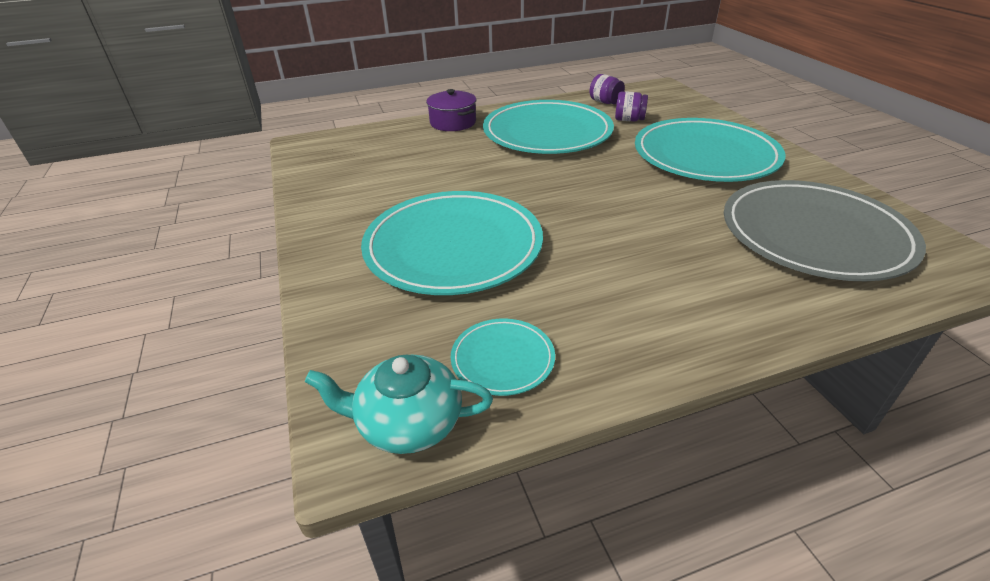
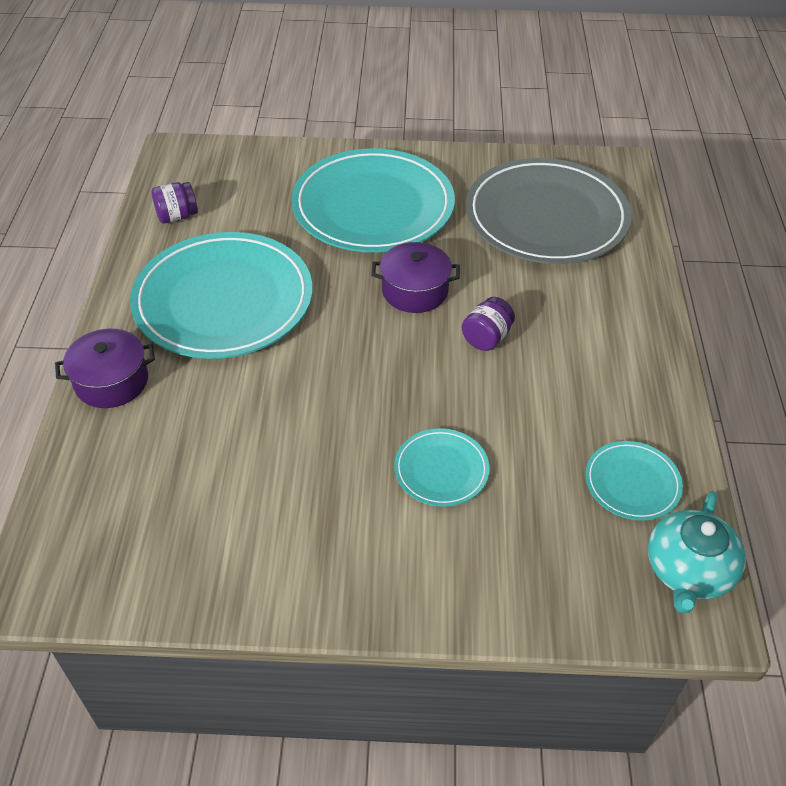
camera: 70 degrees left, 10 degrees up
turquoise plate [361,191,543,295] -> turquoise plate [394,428,490,507], size x0.45
purple jar [615,91,648,122] -> purple jar moved to [462,297,515,351]
none -> purple pot [371,242,460,313]

